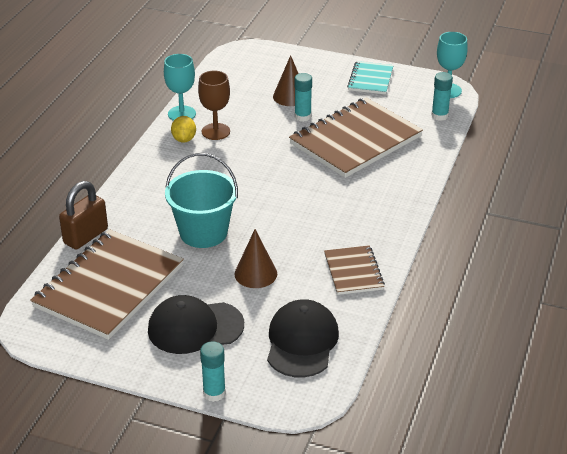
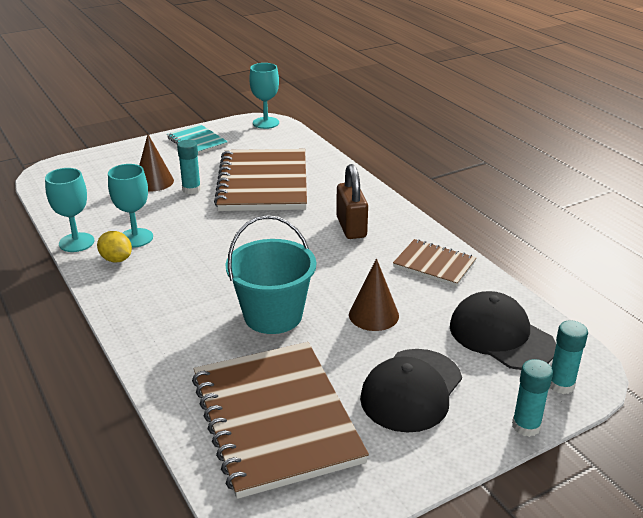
camera: 50 degrees left, 5 degrees down
brown padlock [59,181,108,250] -> brown padlock moved to [336,164,368,239]
brown goblet [198,71,230,140] -> turquoise goblet [108,164,153,248]
turquoise glue stick [431,72,453,121] -> turquoise glue stick moved to [550,320,588,394]

